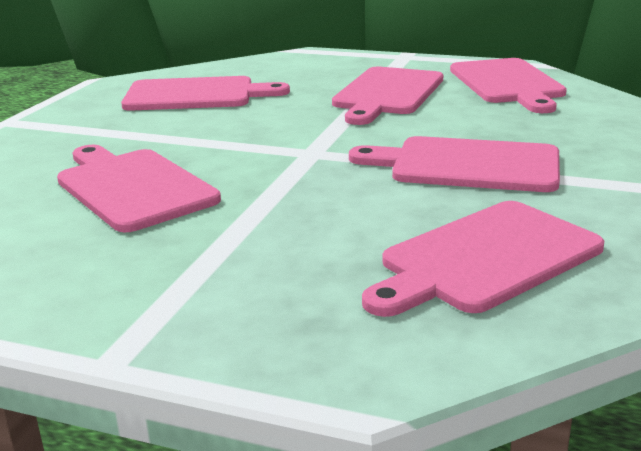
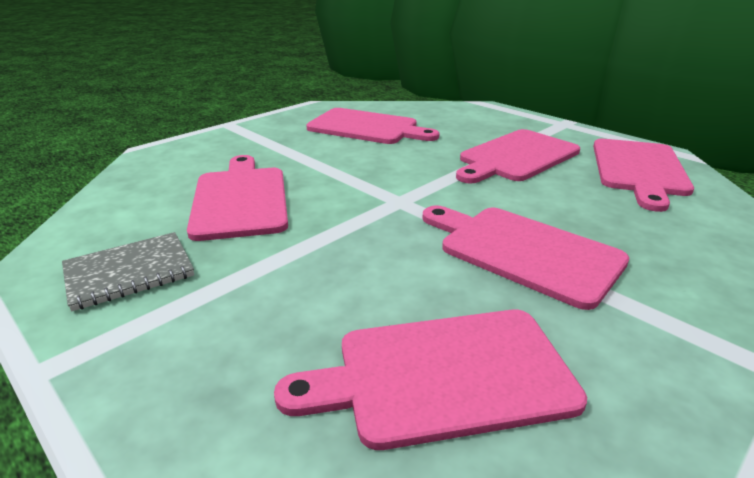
camera: 25 degrees right, 5 degrees up
none -> grey notebook [62,232,194,311]

